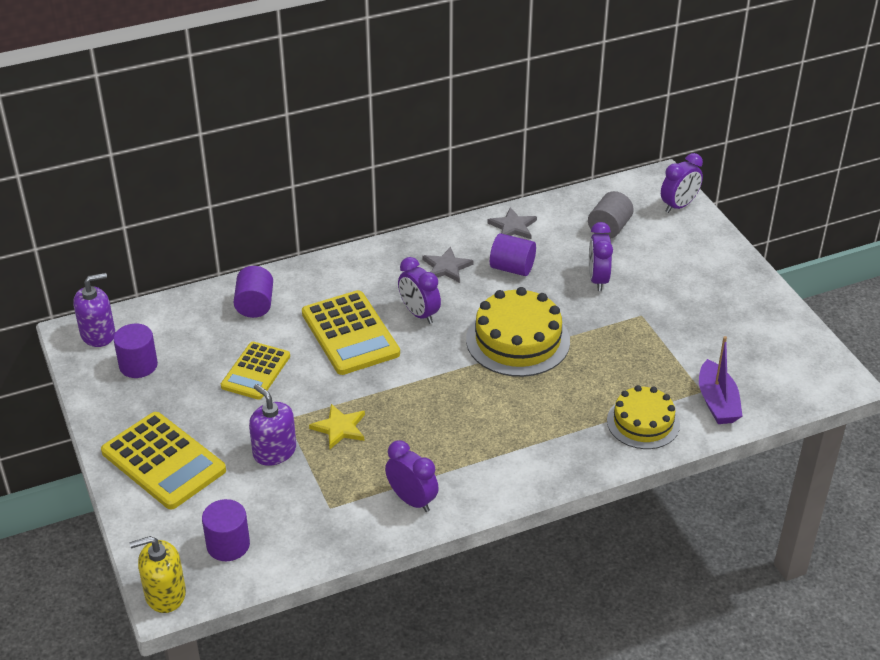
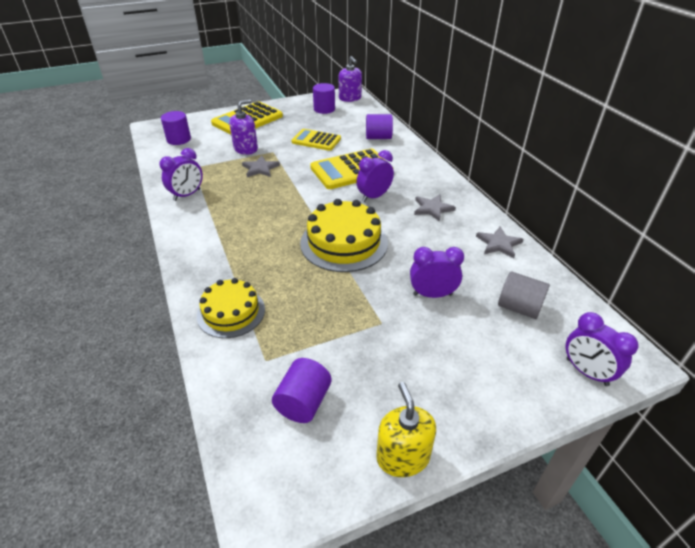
camera: 90 degrees right, 0 degrees up
yellow soap dispenser [129,536,186,613] -> yellow soap dispenser moved to [376,382,436,477]
yellow star [309,404,365,449] -> grey star [242,156,280,177]
purple cylinder [490,233,536,276] -> purple cylinder moved to [272,358,331,423]
purple boat [699,336,743,424] -> none

